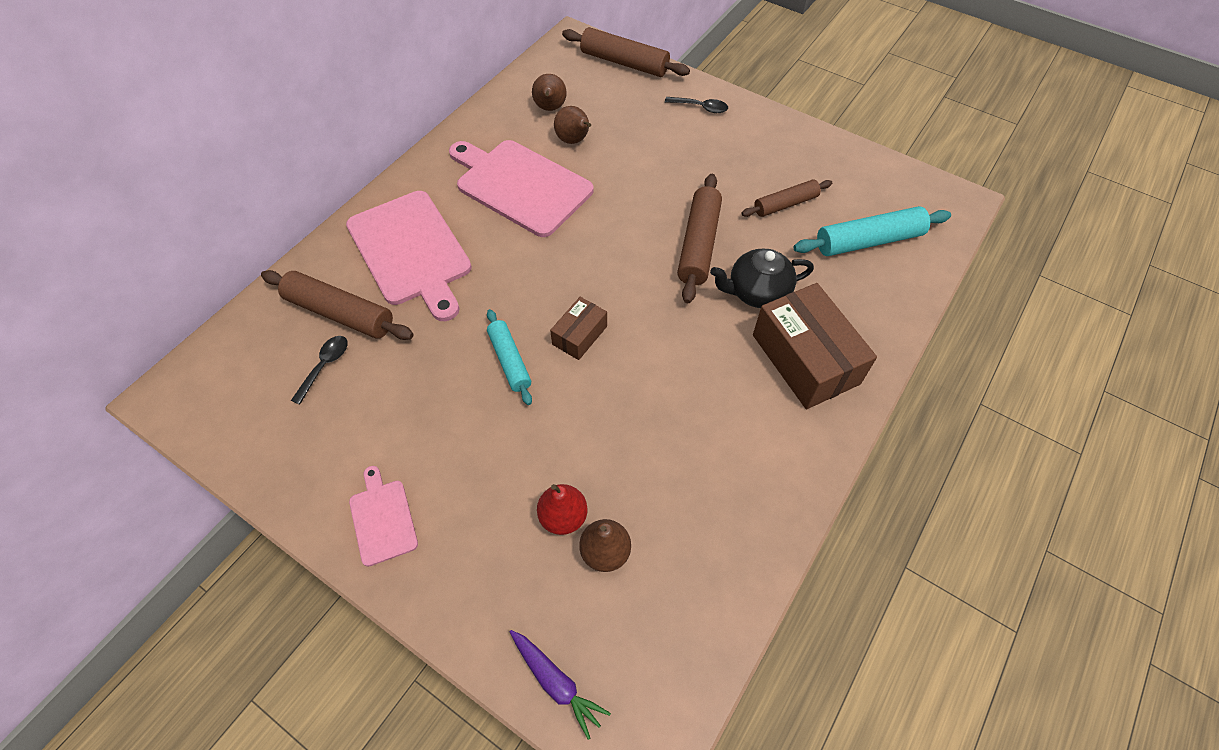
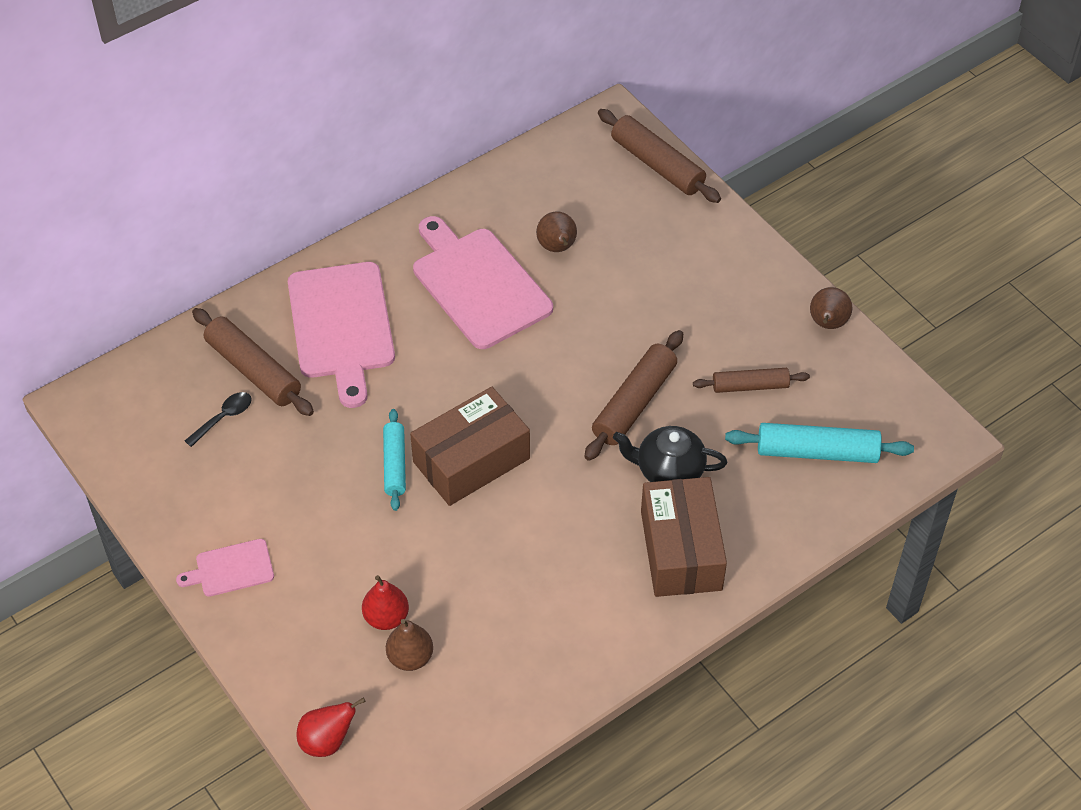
camera: 20 degrees right, 5 degrees down
pink cutting board [349,466,418,567] -> pink cutting board turned 105 degrees counterclockwise [176,539,274,597]
purple carrot [510,630,611,740] -> red pear [296,697,366,757]
brown pear [532,74,567,111] -> brown pear moved to [810,287,852,329]
brown box [550,297,607,360] -> brown box [410,387,530,506], size x1.93
black spoon [665,97,728,113] -> none

